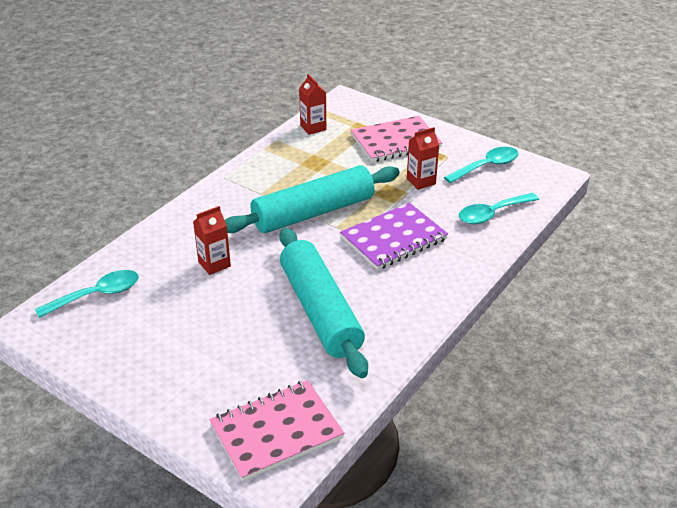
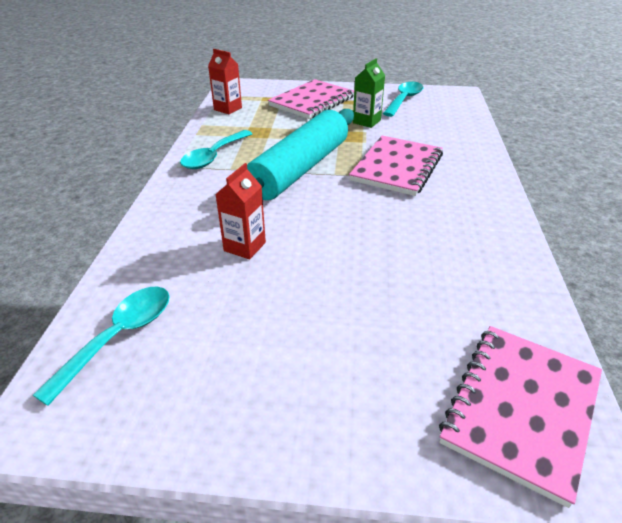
camera: 30 degrees left, 0 degrees up
turquoise rolling pin [280,228,368,378] -> none
purple notebook [340,203,448,270] -> pink notebook [349,136,443,196]
red carton [407,127,439,190] -> green carton [353,58,385,128]
turquoise spoon [459,193,539,224] -> turquoise spoon moved to [180,130,252,169]

